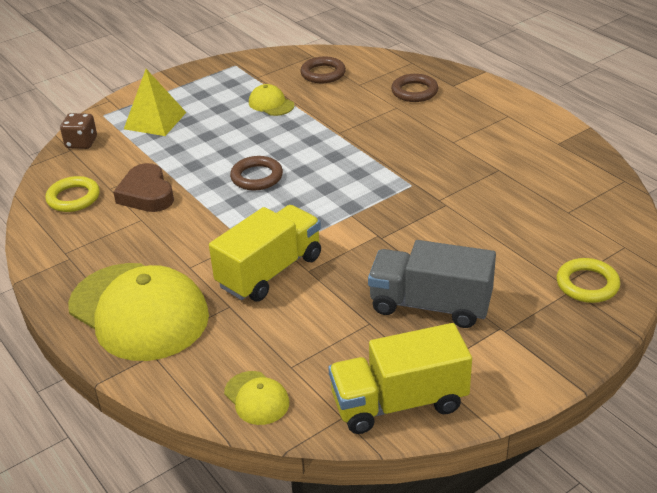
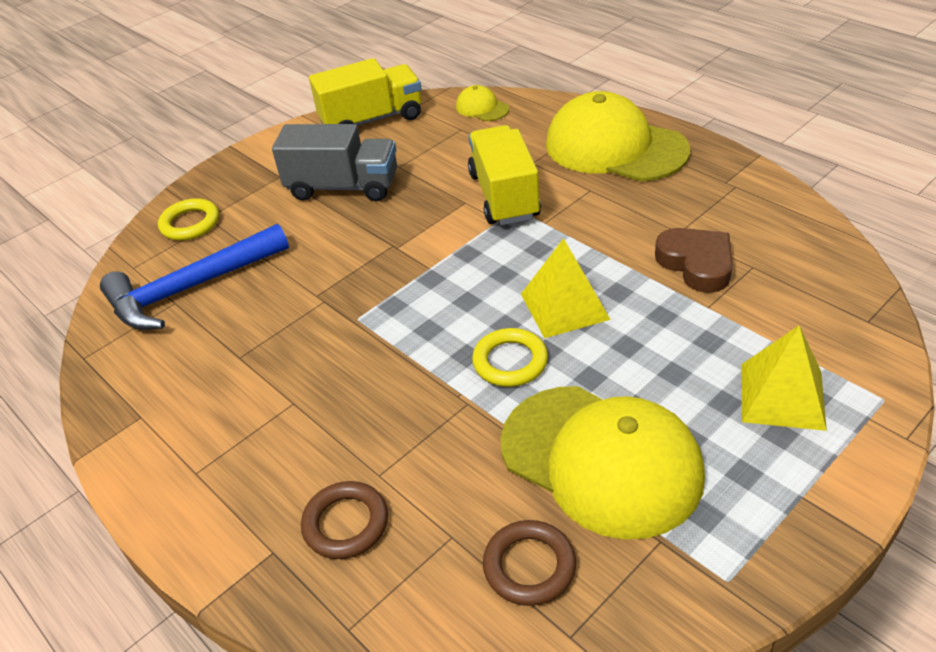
camera: 175 degrees right, 5 degrees up
yellow ring [45,176,100,212] -> yellow ring moved to [472,328,548,387]
brown dice [60,113,97,149] -> none
yellow truck [209,205,321,302] -> yellow truck turned 135 degrees clockwise [468,125,541,225]
brown ring [230,156,283,190] -> yellow pyramid [521,238,611,338]
yellow cap [249,84,295,116] -> yellow cap [501,386,705,540], size x2.31
none -> blue hammer [100,224,289,330]

